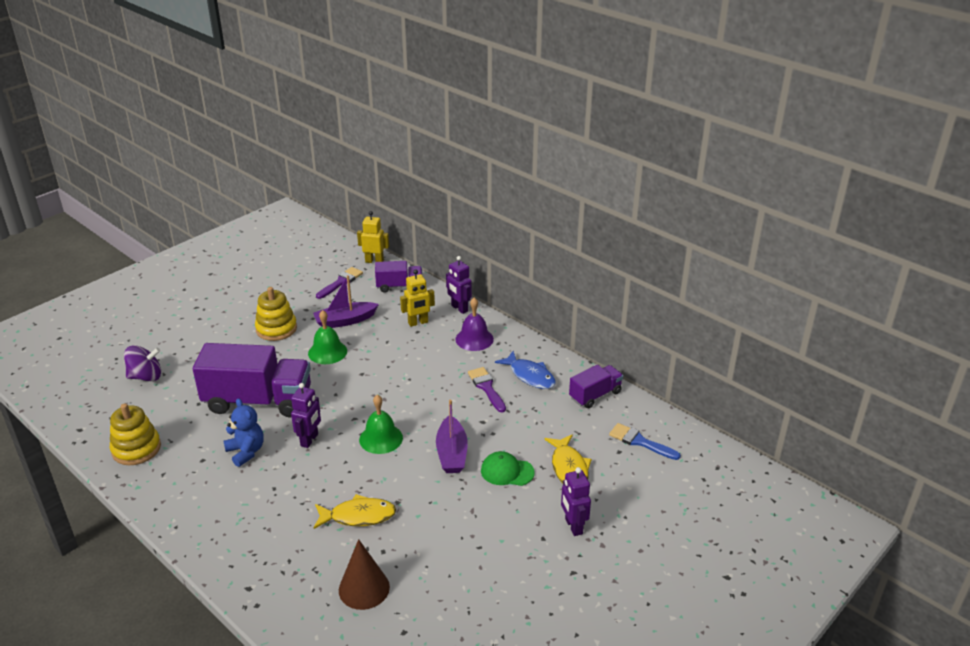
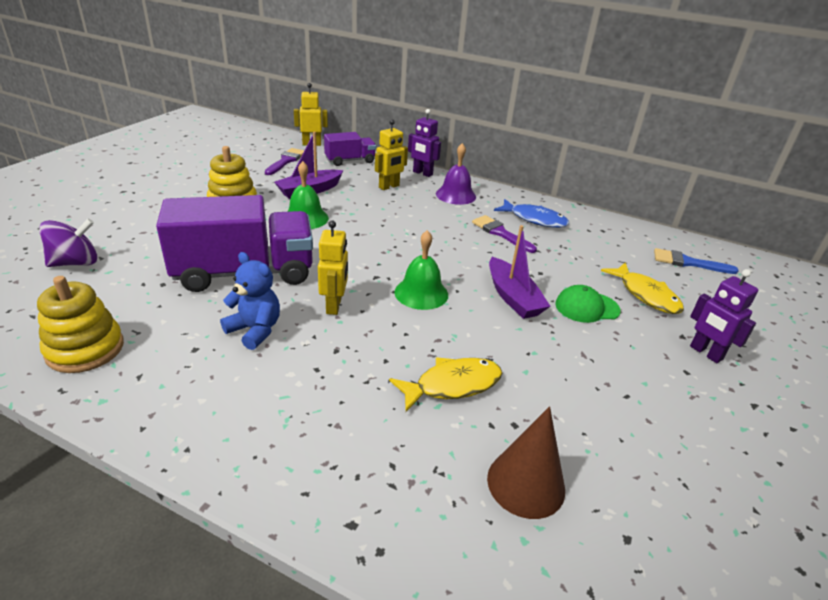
camera: 20 degrees left, 0 degrees up
purple robot [291,383,321,448] -> yellow robot [318,220,348,315]
purple truck [569,365,623,408] -> none

